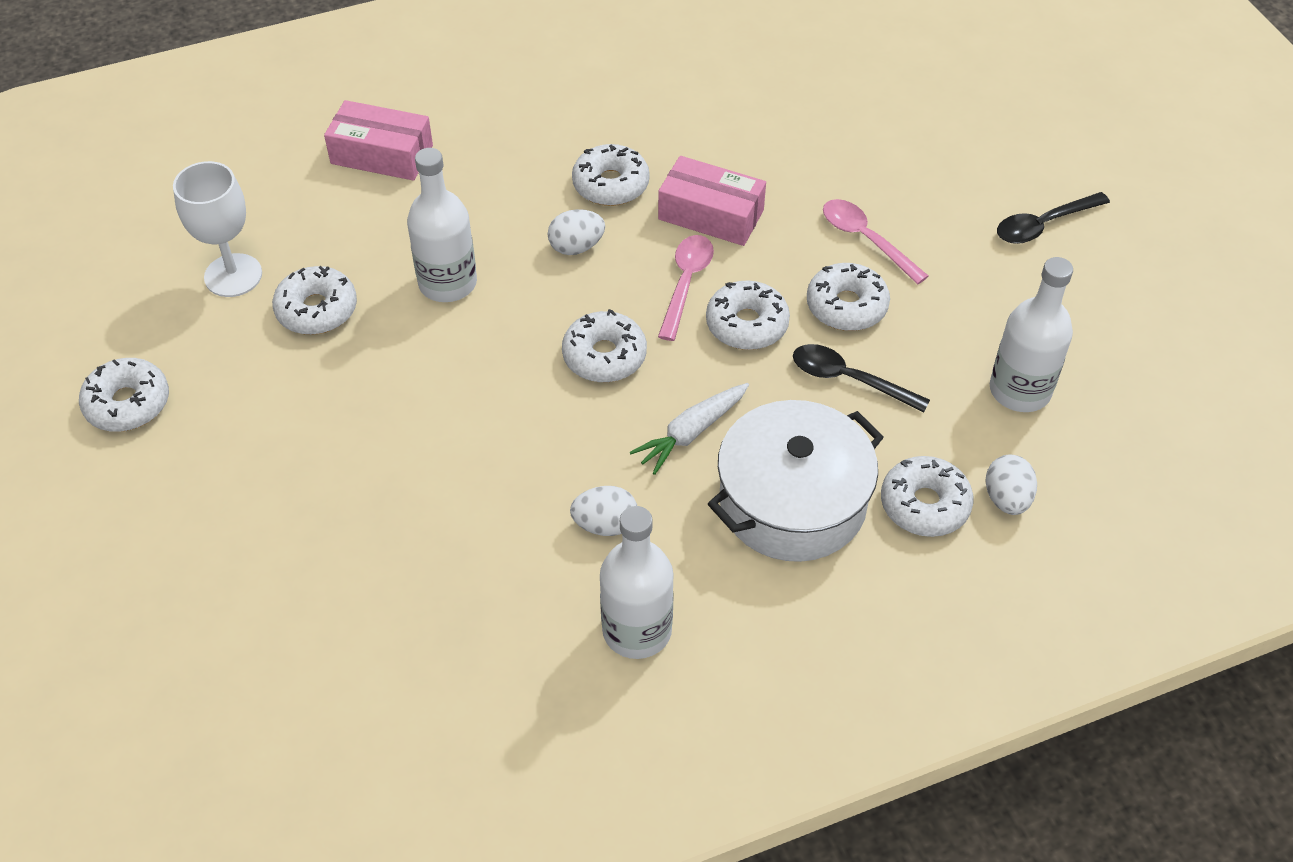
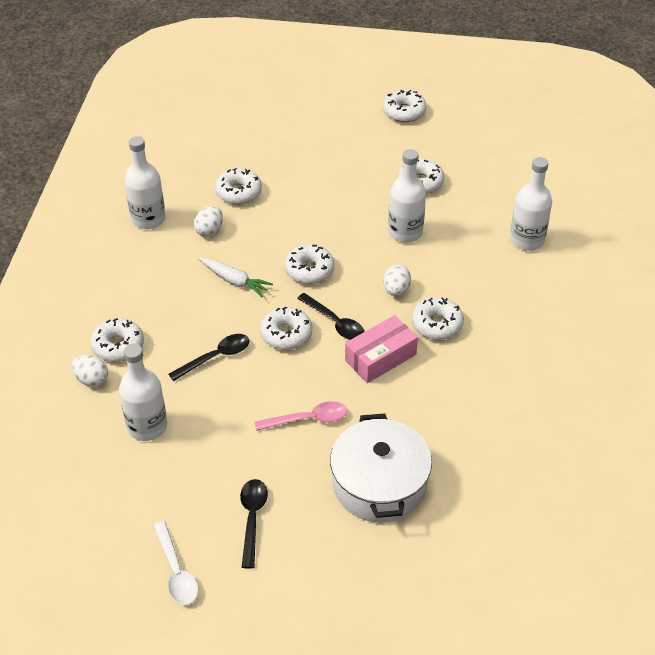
camera: 120 degrees right, 5 degrees down
white goblet [173,161,262,297] -> none
pink box [324,100,433,181] -> white bottle [510,157,552,251]
white carrot [630,383,749,475] -> white carrot turned 135 degrees clockwise [199,258,273,297]
pink spoon [658,235,714,341] -> black spoon [297,293,364,340]
white pot [708,400,884,562] -> white pot moved to [330,413,432,522]
white donut [807,263,890,331] -> white donut moved to [215,168,262,205]
none -> white spoon [153,521,198,605]

